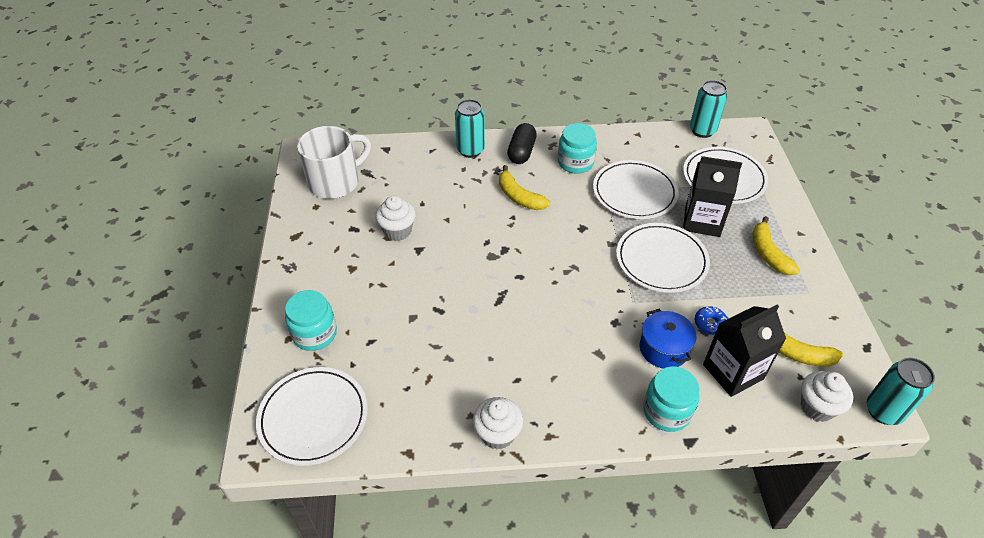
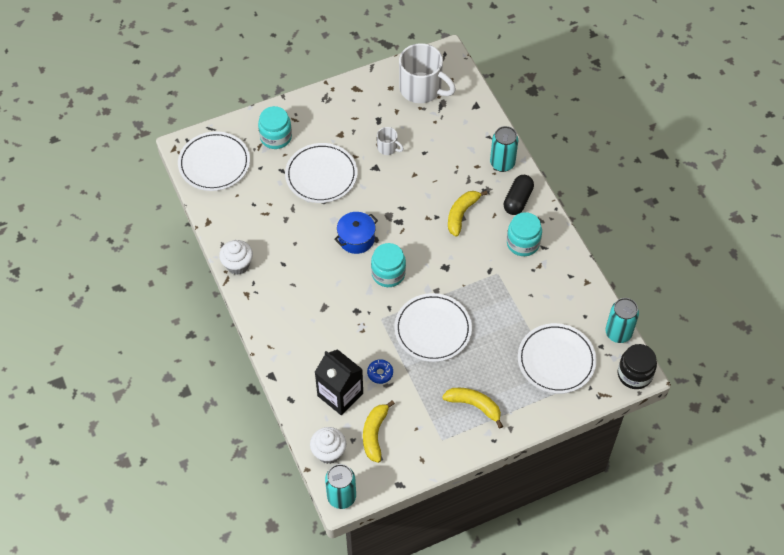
camera: 70 degrees right, 10 degrees up
white cupcake [375,196,416,241] -> white mug [377,127,404,155]
black capsule [507,123,537,164] -> black capsule turned 60 degrees counterclockwise [503,175,534,215]
white plate [593,160,679,219] -> white plate moved to [285,143,358,203]
blue pot [640,309,696,369] -> blue pot moved to [334,212,378,254]
turquoise jar [643,367,700,432] -> turquoise jar moved to [371,243,406,287]
black carton [683,156,742,237] -> none
yellow banana [752,216,800,275] -> yellow banana turned 60 degrees clockwise [442,388,503,429]
none -> black jar [618,344,657,389]

